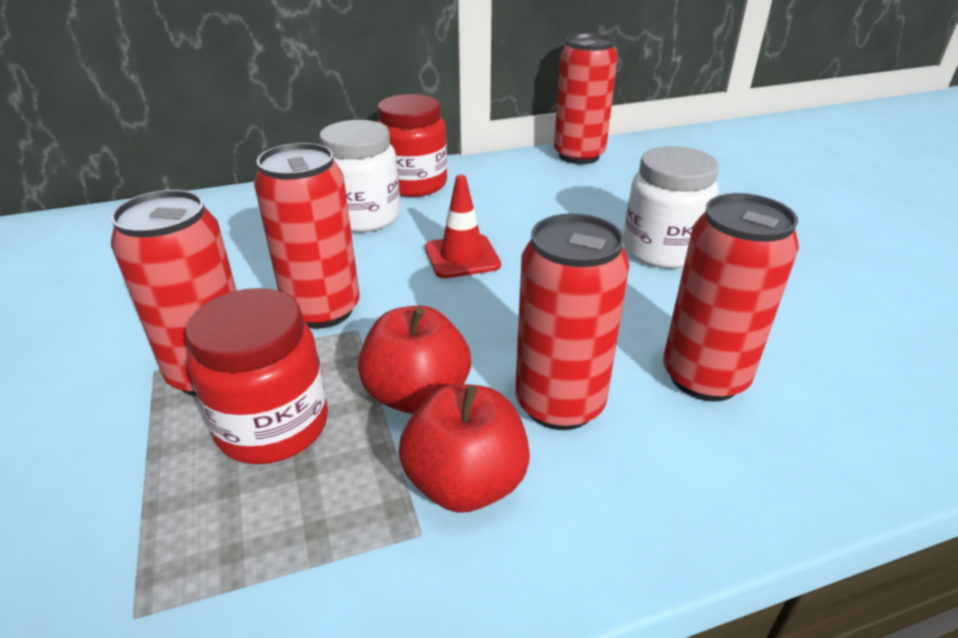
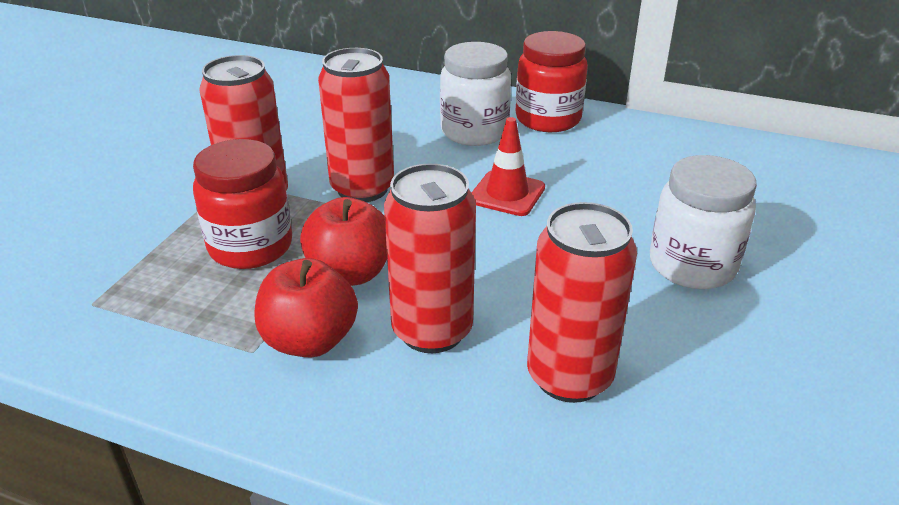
camera: 40 degrees right, 0 degrees up
red can [554,33,618,164] -> none

